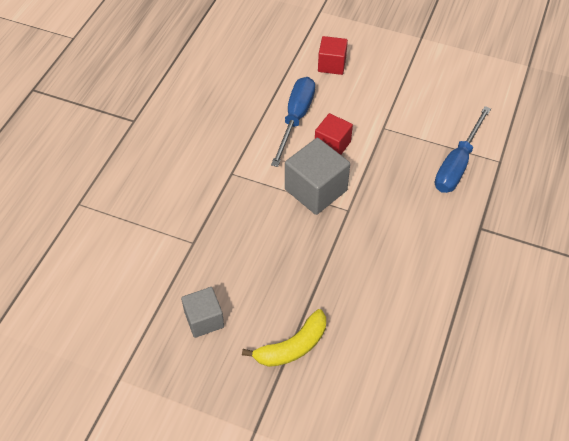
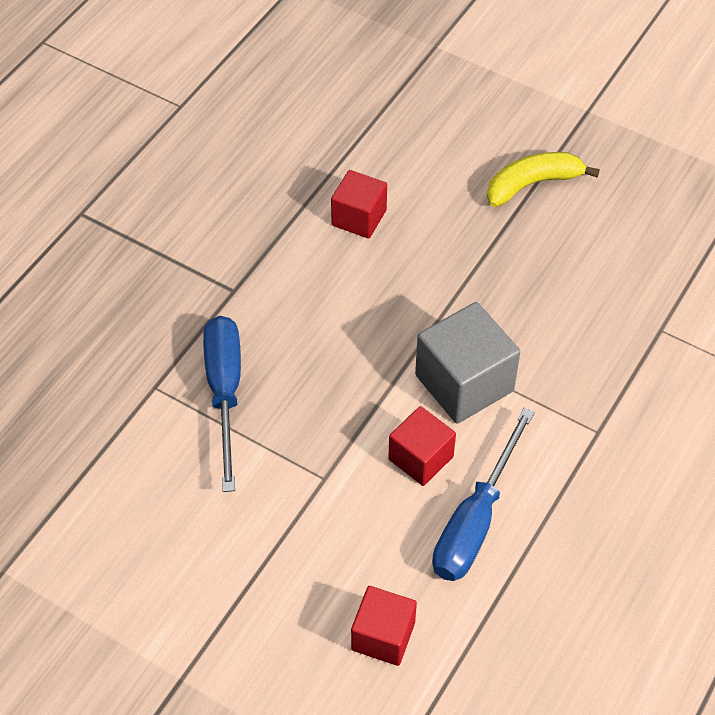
camera: 170 degrees left, 0 degrees up
grey cube [181,287,224,338] -> none
blue screwdriver [435,106,491,193] -> blue screwdriver turned 45 degrees counterclockwise [203,316,241,492]
none -> red cube [331,170,387,239]

